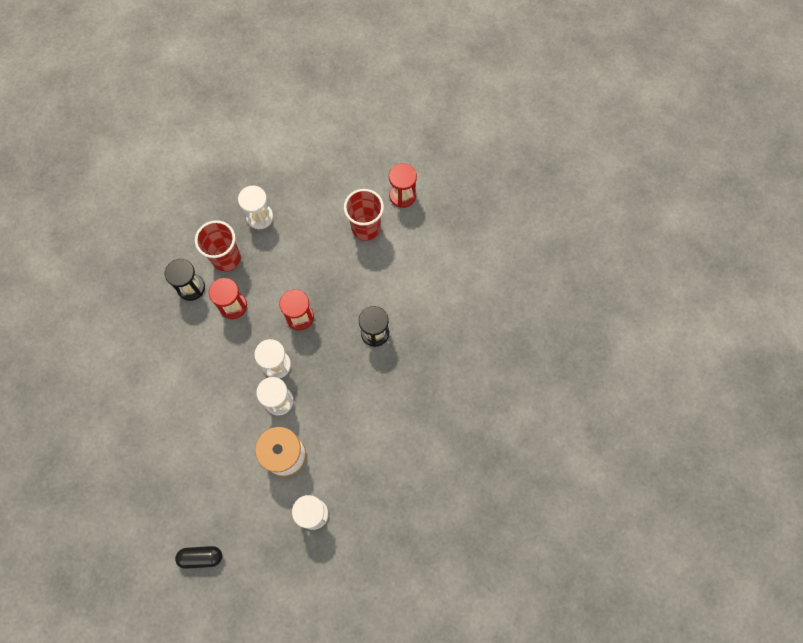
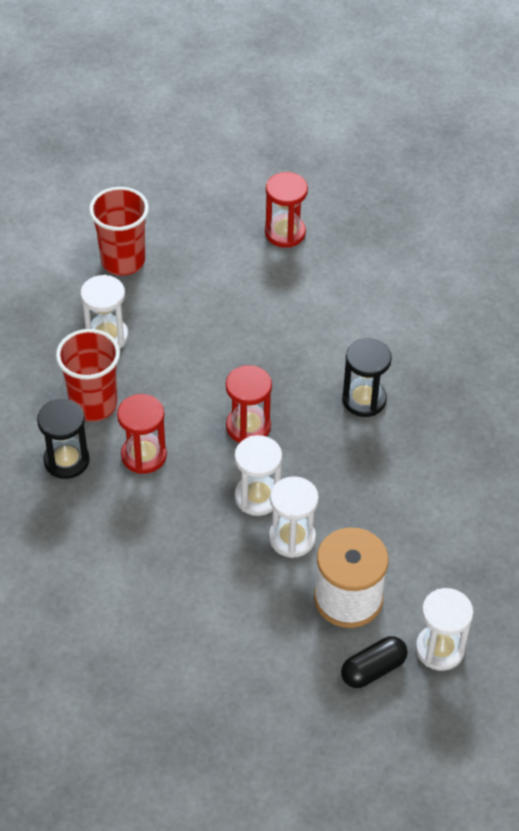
camera: 30 degrees left, 20 degrees down
black capsule [175,546,222,569] -> black capsule moved to [341,636,408,688]
red cup [344,189,384,241] -> red cup moved to [89,187,149,275]

